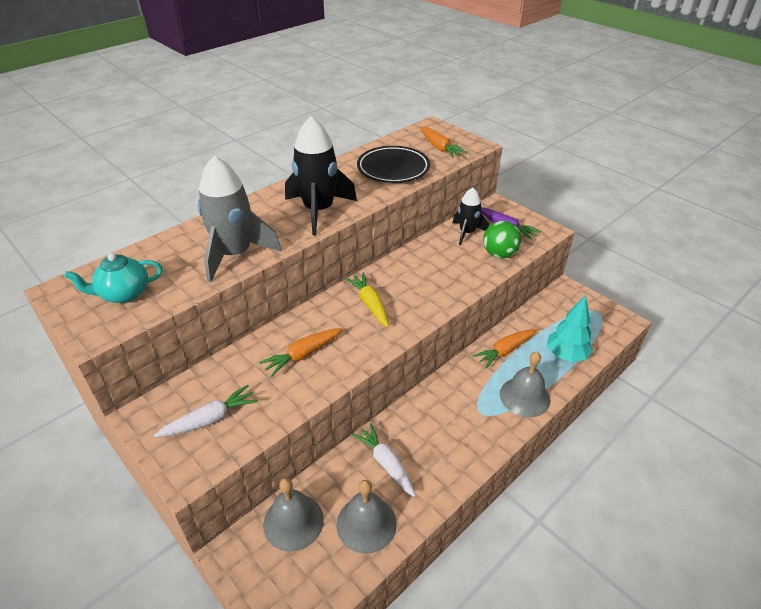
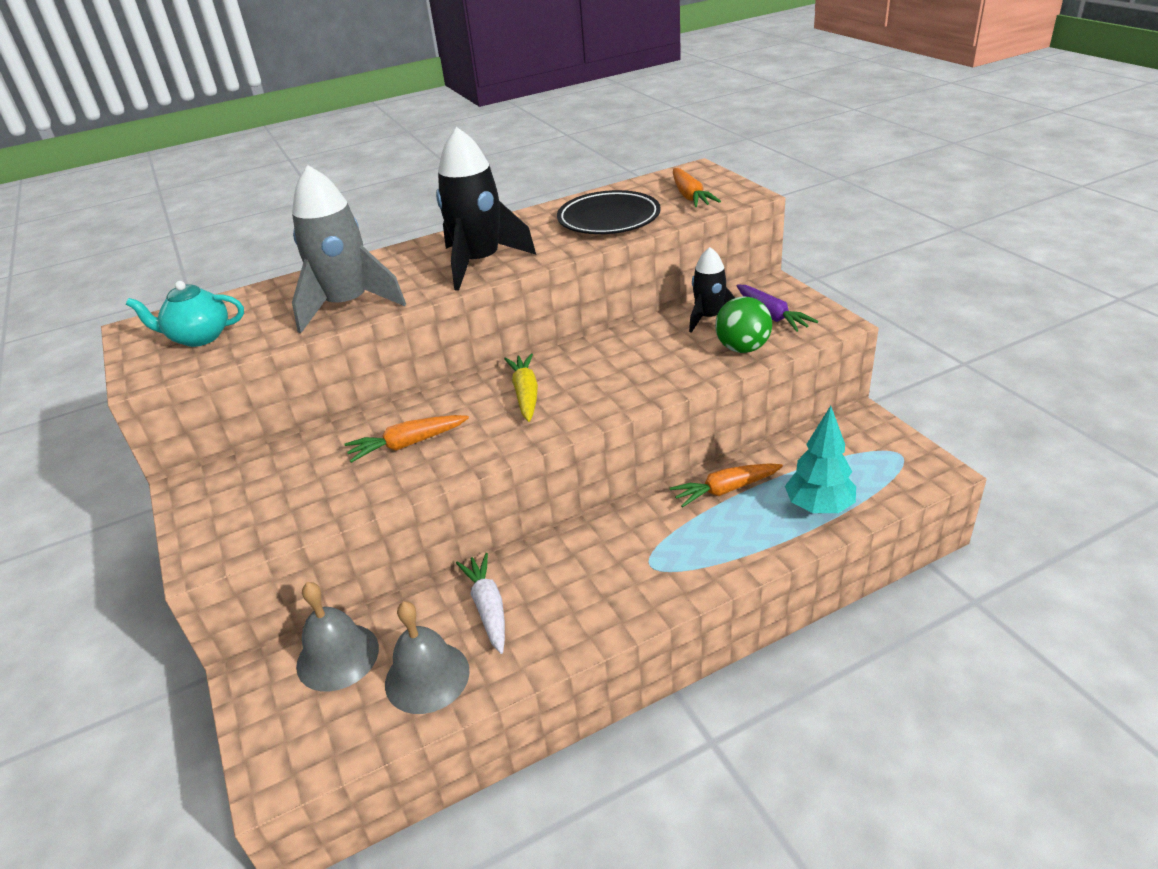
camera: 20 degrees right, 5 degrees down
white carrot [154,385,258,437] -> none
grey bell [500,352,550,417] -> none

